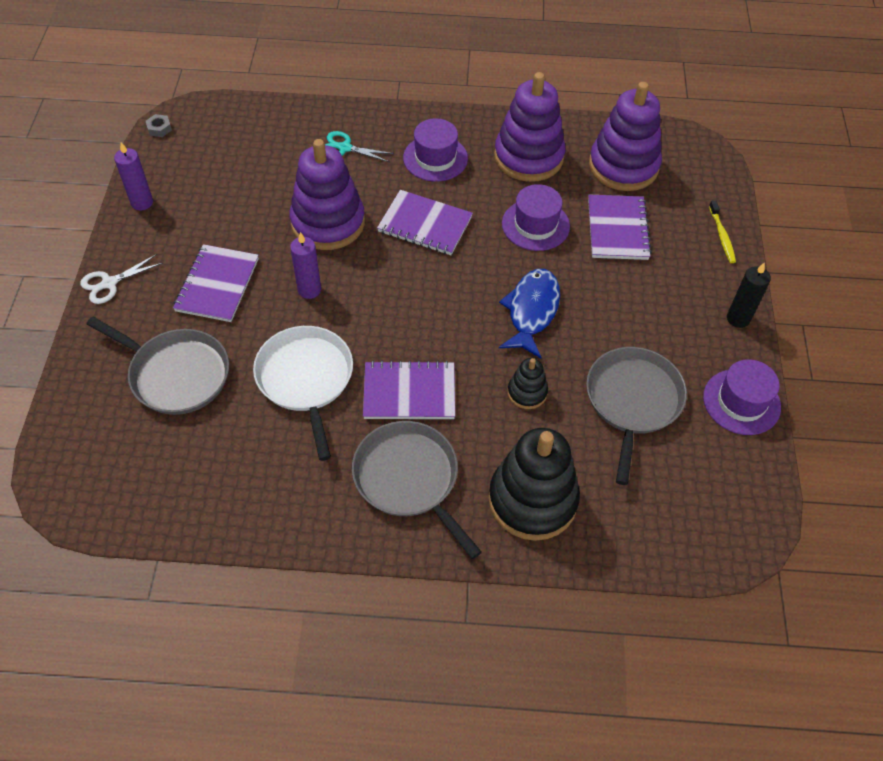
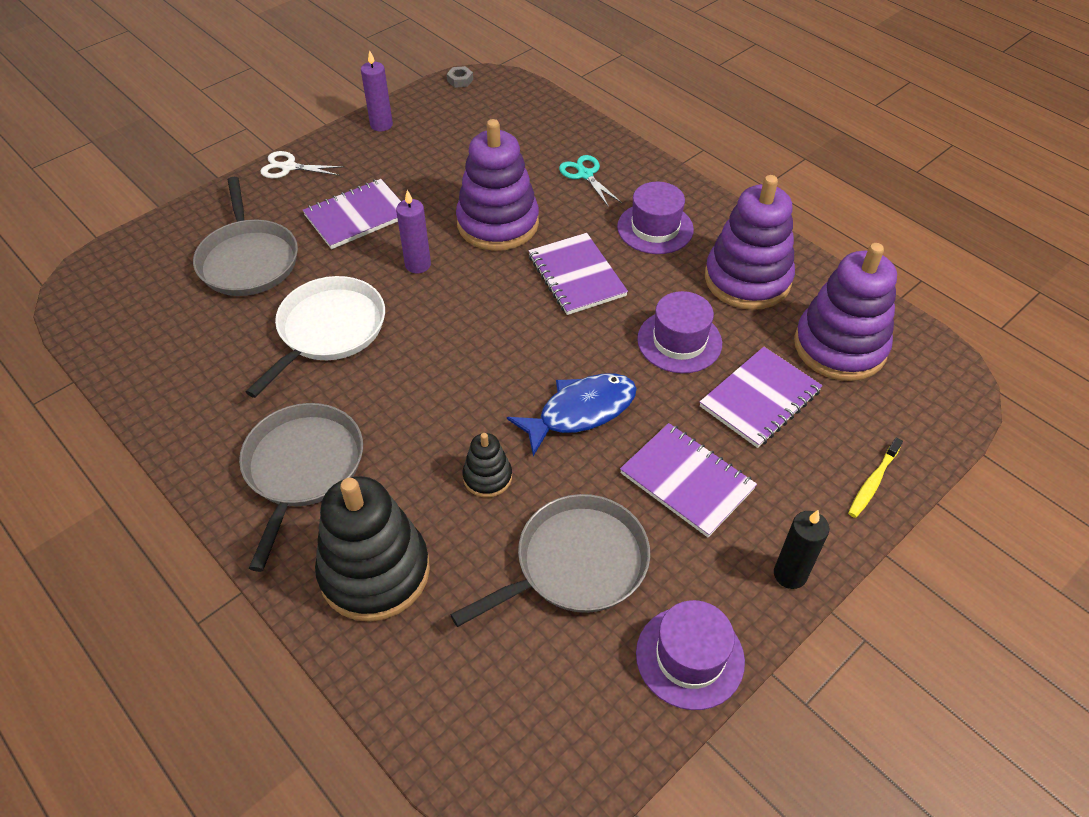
camera: 45 degrees right, 5 degrees down
purple notebook [363,360,455,419] -> purple notebook moved to [620,423,757,537]

